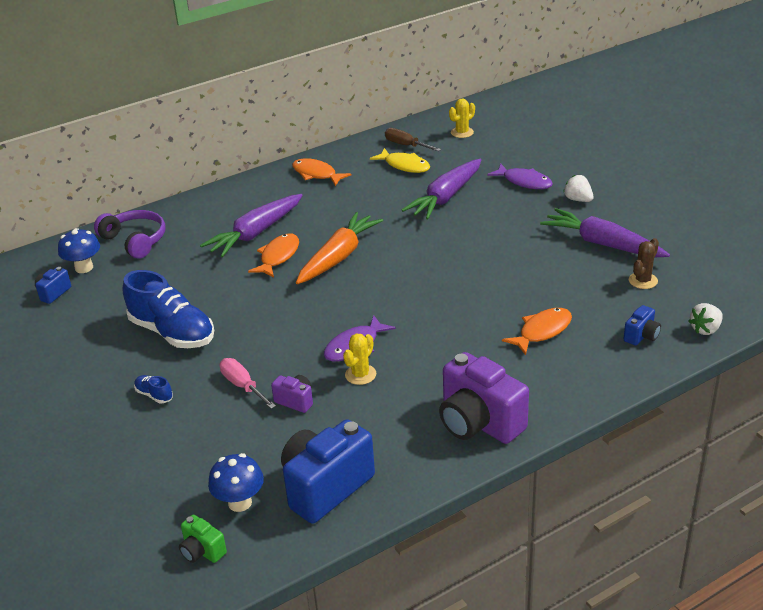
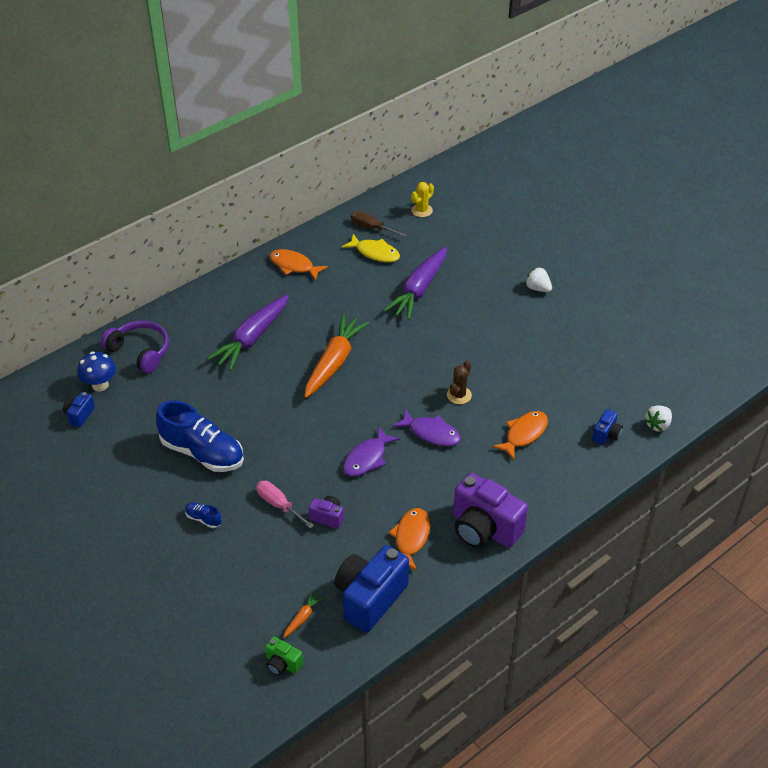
camera: 10 degrees left, 10 degrees up
blue mushroom [208,453,264,512] -> orange carrot [283,591,324,638]
orange fish [248,234,299,278] -> orange fish moved to [388,508,430,571]
yellow cactus [343,333,376,385] -> none
purple fish [487,164,553,189] -> purple fish moved to [393,409,461,446]
purple carrot [540,208,670,257] -> none
brown cactus [629,238,659,289] -> brown cactus moved to [447,360,472,404]

